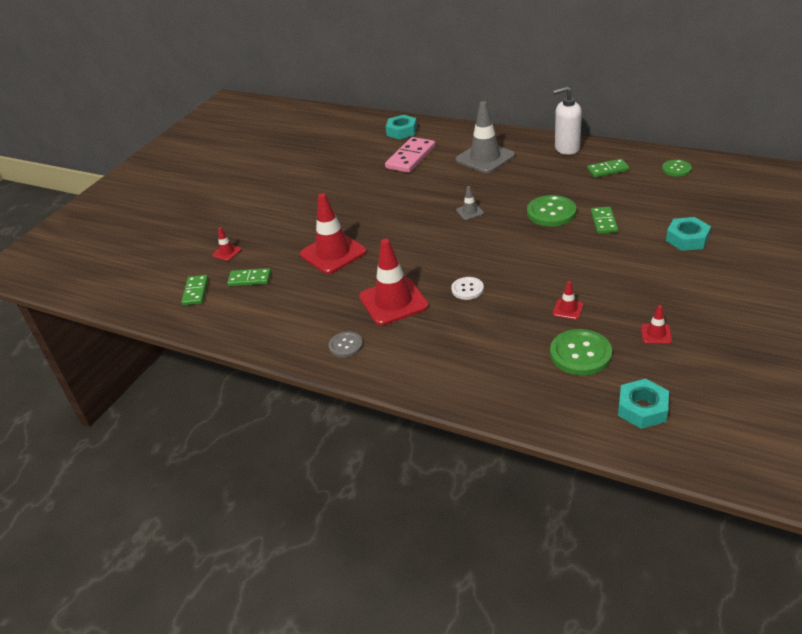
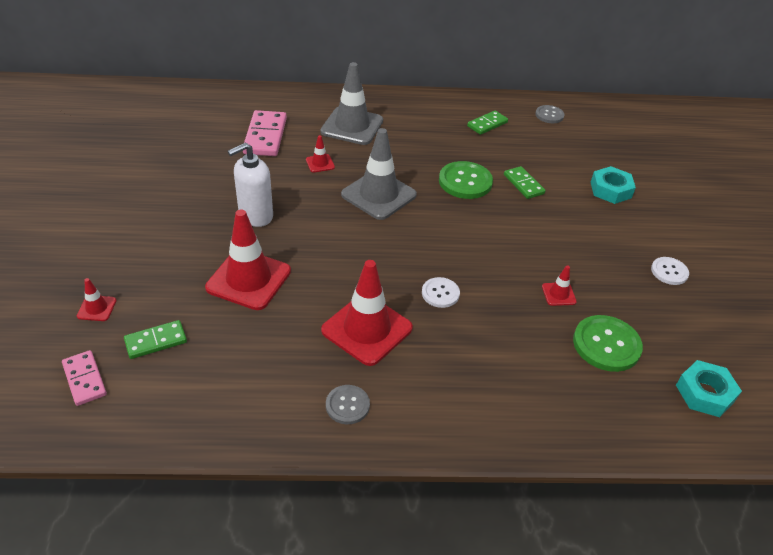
camera: 35 degrees left, 5 degrees up
green domino [181,275,208,305] -> pink domino [62,350,107,406]
turquoise nut [386,115,417,140] -> none
grey traffic cone [456,186,484,220] -> grey traffic cone [341,128,417,220], size x2.24
white soap dispenser [553,86,582,155] -> white soap dispenser moved to [228,143,273,227]
red traffic cone [641,305,672,344] -> red traffic cone moved to [306,135,335,173]
green button [662,160,692,177] -> grey button [535,105,564,123]
none -> white button [651,257,689,285]

